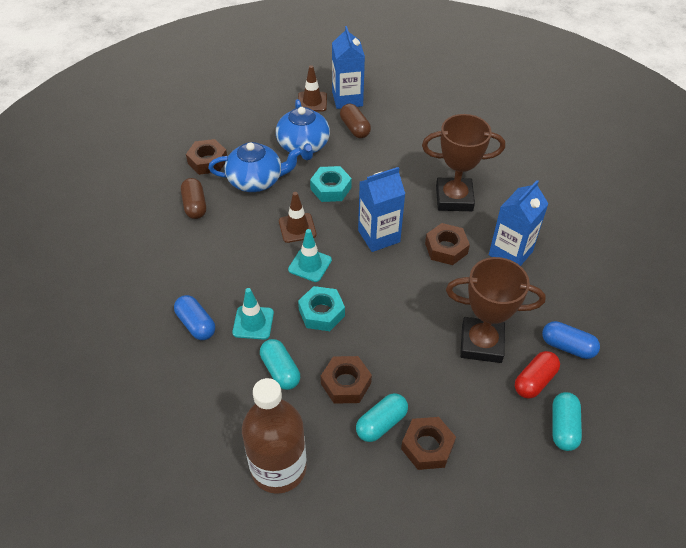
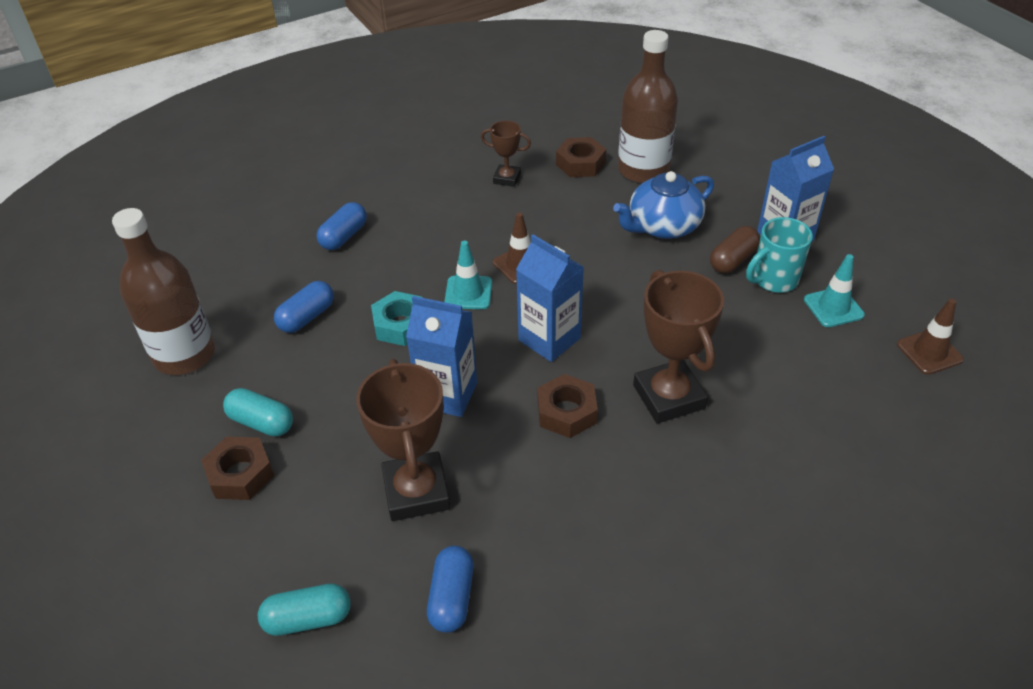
camera: 70 degrees right, 5 degrees down
brown capsule [181,178,206,219] -> brown trophy [481,121,531,187]
blue teapot [208,142,302,192] -> none
turquoise traffic cone [232,288,274,340] -> turquoise traffic cone moved to [804,254,865,327]
turquoise capsule [260,339,300,390] -> blue capsule [274,281,334,333]
brown traffic cone [298,65,327,111] -> brown traffic cone moved to [897,299,964,375]
turquoise nut [310,166,352,202] -> none
brown nut [321,356,372,404] -> none
blue carton [489,180,549,266] -> blue carton moved to [406,296,477,417]
red capsule [515,351,560,399] -> none
none -> brown bottle [618,30,678,183]
none -> turquoise mug [746,217,813,293]

